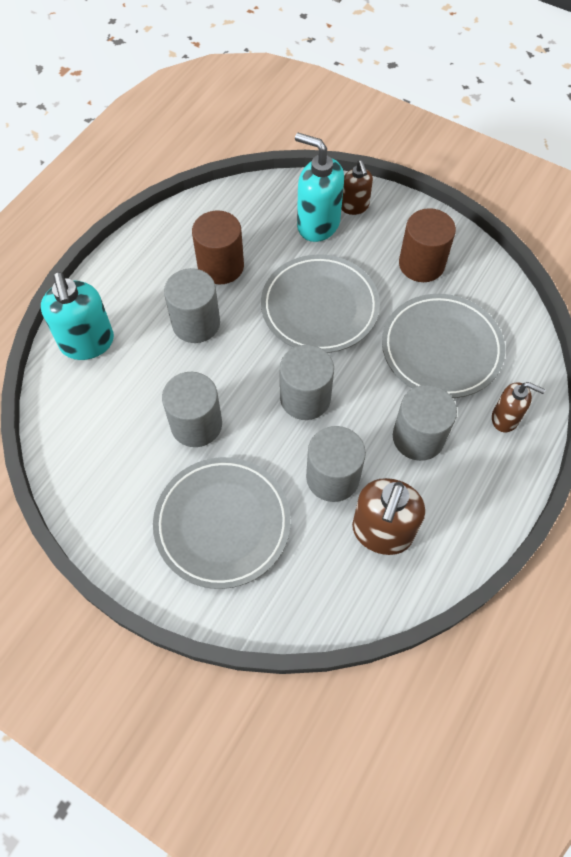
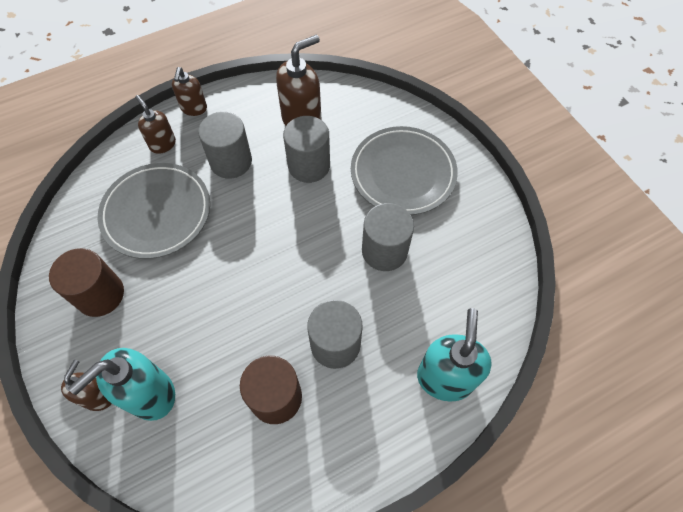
camera: 150 degrees left, 0 degrees up
grey plate [261,254,380,353] -> none
grey cylinder [280,345,334,420] -> none
turquoise soap dispenser [295,133,344,242] -> turquoise soap dispenser turned 75 degrees clockwise [68,348,175,421]
none -> brown soap dispenser [172,67,207,116]

